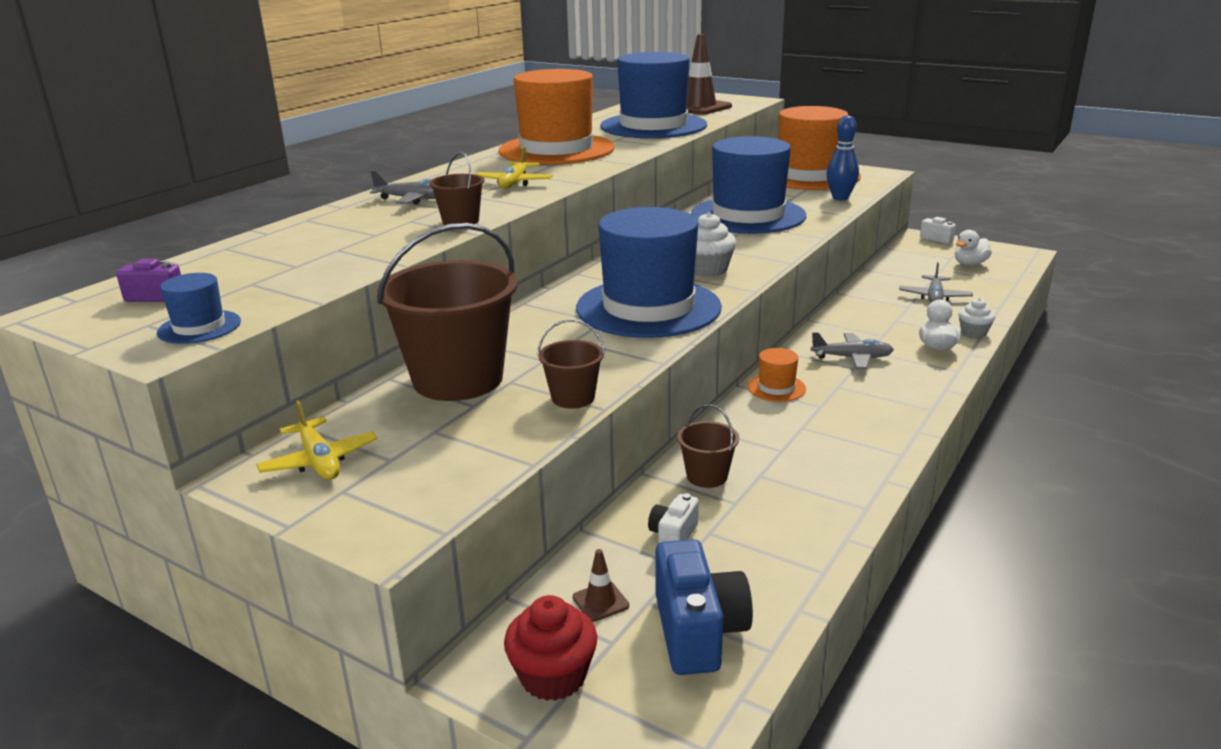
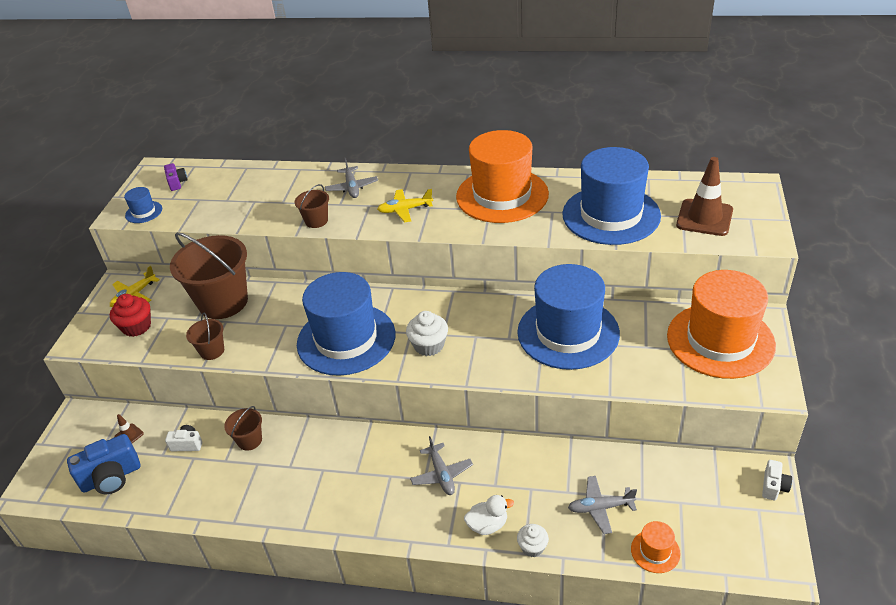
camera: 70 degrees right, 15 degrees up
red cupcake [504,595,597,701] -> red cupcake moved to [110,294,151,337]
orange hat [748,348,806,402] -> orange hat moved to [631,521,680,573]
blue bowling pin [826,115,859,200] -> none
white duck [955,230,992,266] -> none

